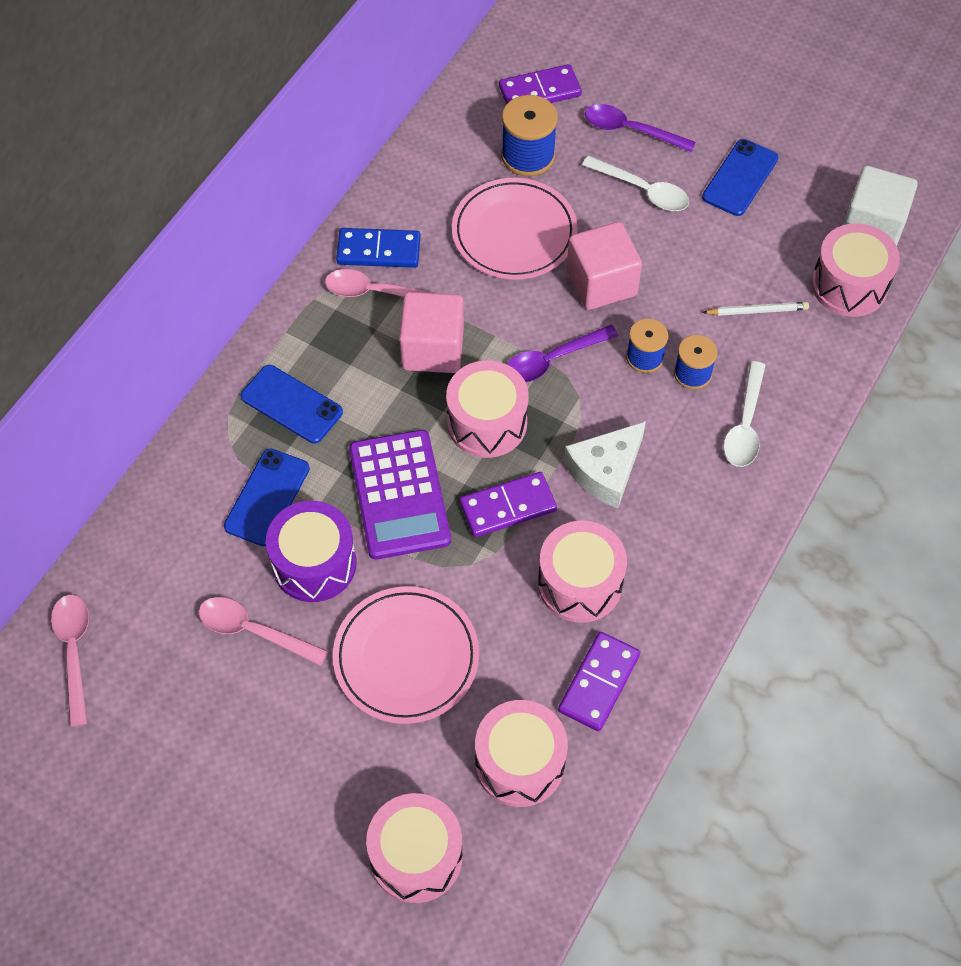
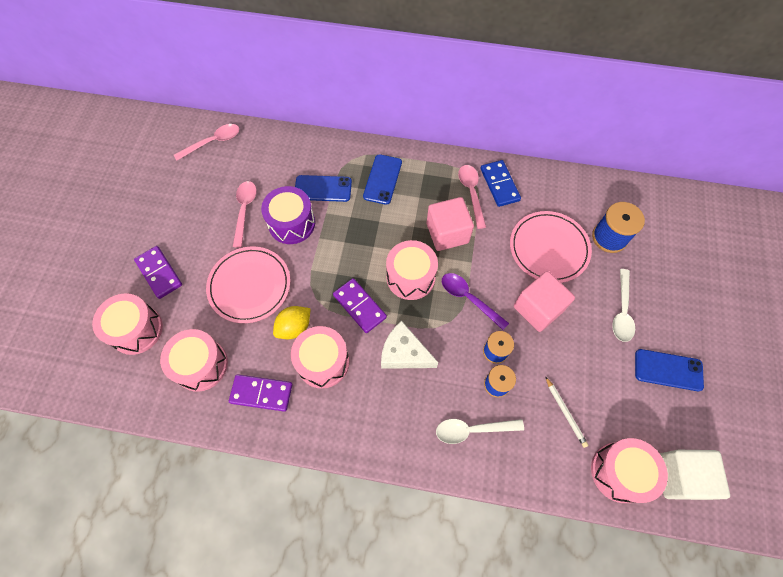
camera: 70 degrees right, 5 degrees up
purple calculator [349,430,451,560] -> none
purple domino [499,64,582,105] -> purple domino moved to [134,246,182,299]
purple spoon [585,104,696,152] -> none
none -> yellow lemon [273,306,311,339]

